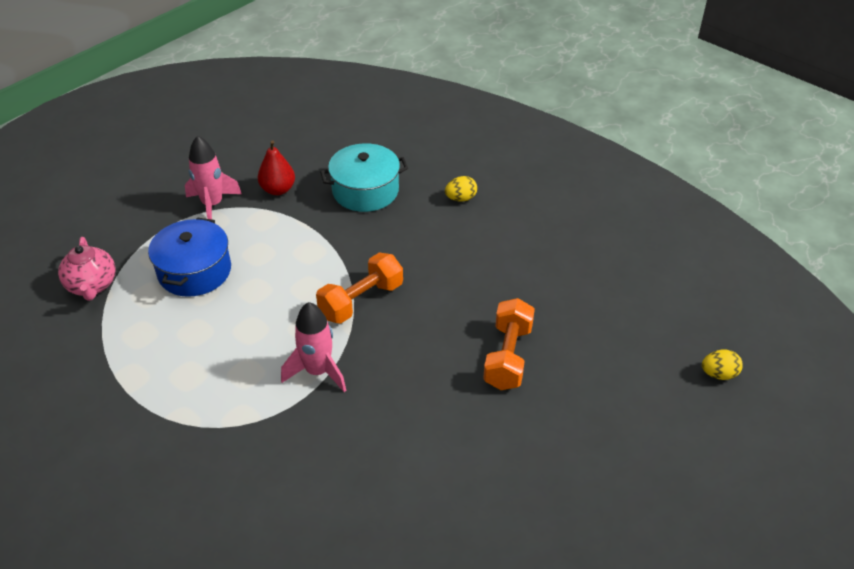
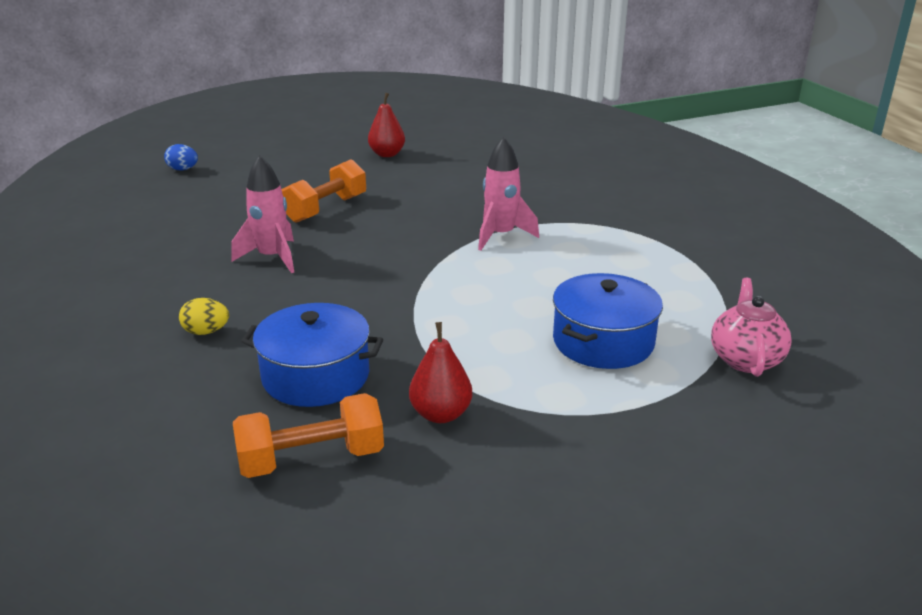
camera: 155 degrees left, 15 degrees down
pink rocket [185,135,242,219] -> pink rocket moved to [232,155,294,273]
orange dumbbell [316,253,403,324] -> orange dumbbell moved to [233,393,384,478]
turquoise pot [320,143,408,212] -> blue pot [241,303,383,407]
yellow egg [702,349,743,380] -> blue egg [164,144,198,170]
none -> red pear [368,93,405,157]

